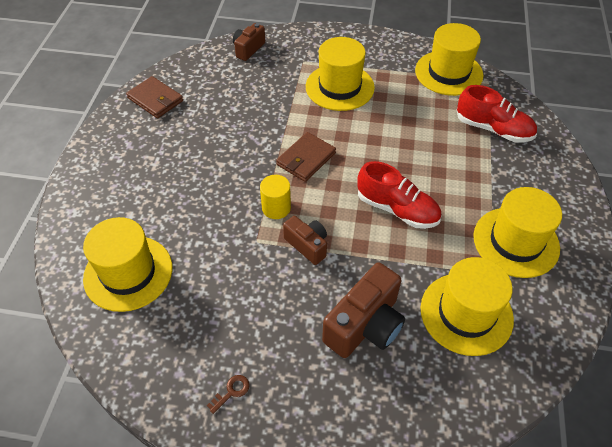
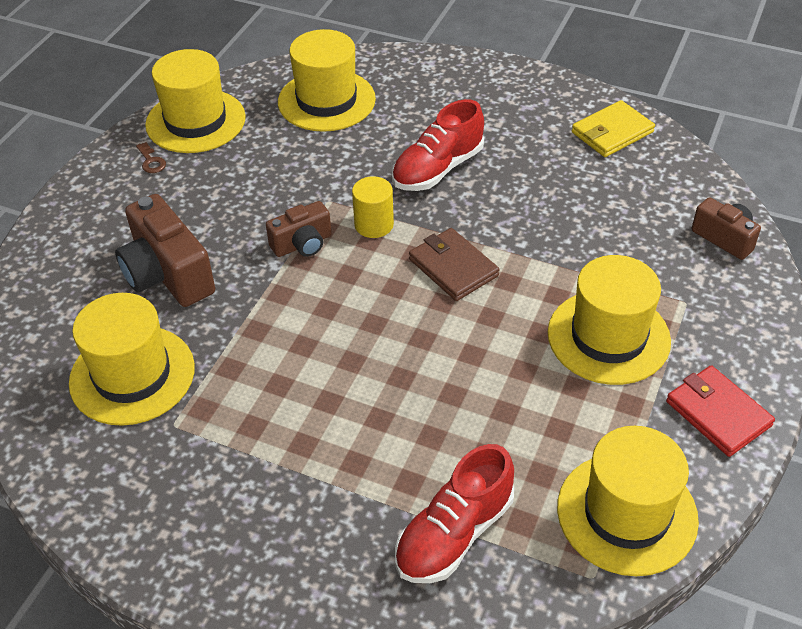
camera: 105 degrees right, 5 degrees down
brown wallet [126,76,183,118] -> yellow wallet [572,100,655,157]
red shoe [357,161,441,229] -> red shoe moved to [392,99,484,191]
yellow hat [473,187,562,278] -> yellow hat moved to [145,49,246,153]
none -> red wallet [666,365,775,457]

